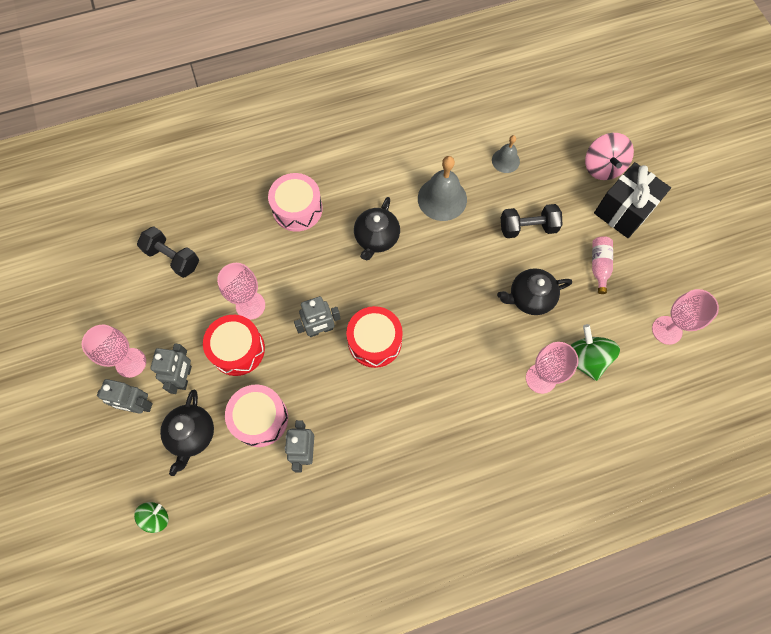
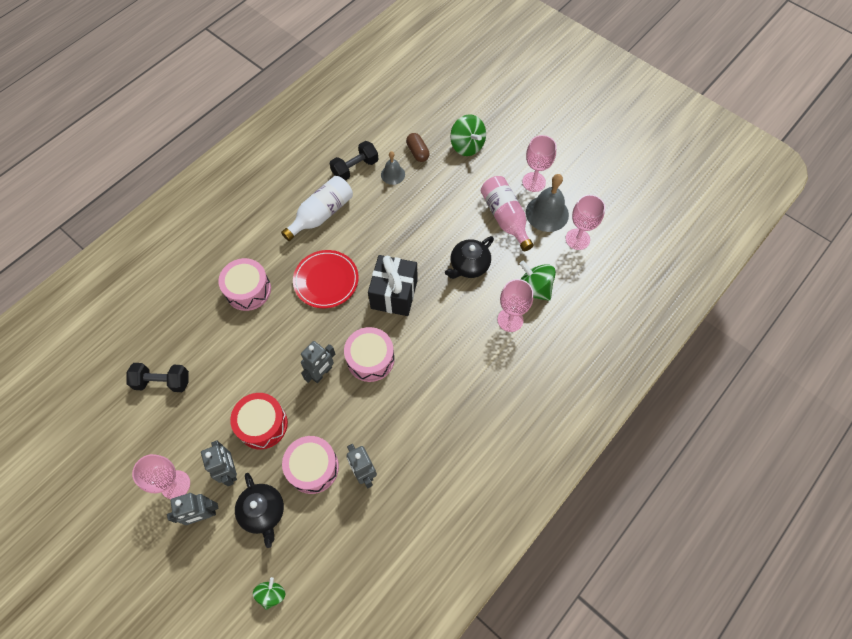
camera: 30 degrees left, 5 degrees down
pink goblet [217,263,265,320] -> pink goblet moved to [522,135,557,192]
red drum [346,306,403,368] -> pink drum [344,327,395,382]
black teapot [354,197,400,260] -> red plate [293,250,359,308]
grey bell [418,156,467,221] -> grey bell moved to [526,174,569,232]
black dumbbell [501,204,563,238] -> black dumbbell moved to [330,141,378,181]
pink spinning top [585,133,634,180] -> green spinning top [450,114,486,156]
pink bottle [592,236,613,294] -> pink bottle [481,176,534,251], size x1.69
black gift [594,162,671,238] -> black gift moved to [368,255,418,316]
none -> white bottle [281,176,353,241]
none -> brown capsule [406,133,429,162]

